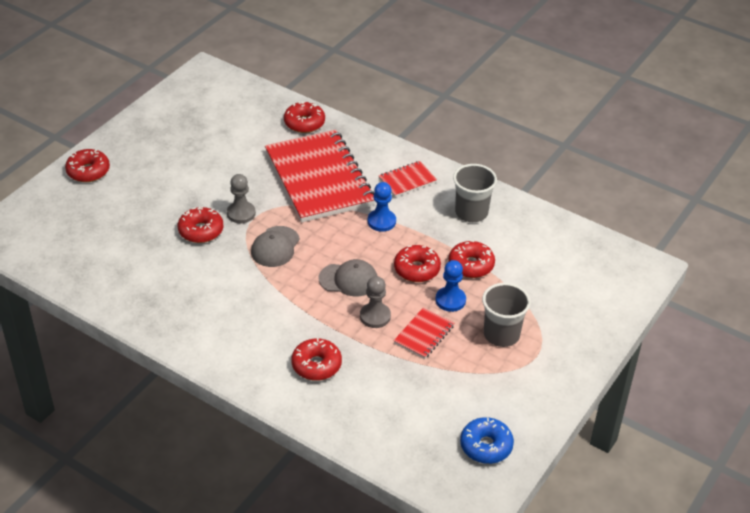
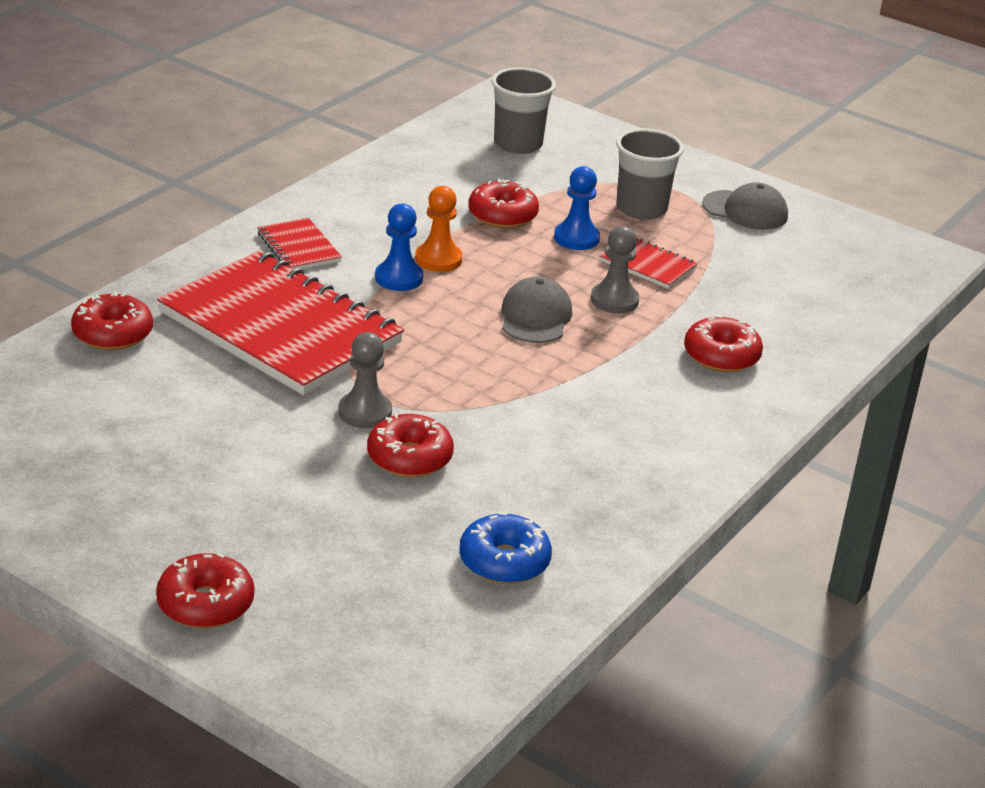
camera: 90 degrees left, 10 degrees down
grey cap [251,226,300,267] -> grey cap moved to [702,182,788,230]
red notebook [265,130,375,223] -> red notebook turned 60 degrees clockwise [157,251,404,395]
red donut [394,245,441,282] -> none
grey cup [453,164,497,222] -> grey cup moved to [491,67,556,154]
blue donut [460,417,514,464] -> blue donut moved to [459,512,552,584]
none -> orange pawn [415,186,462,272]

